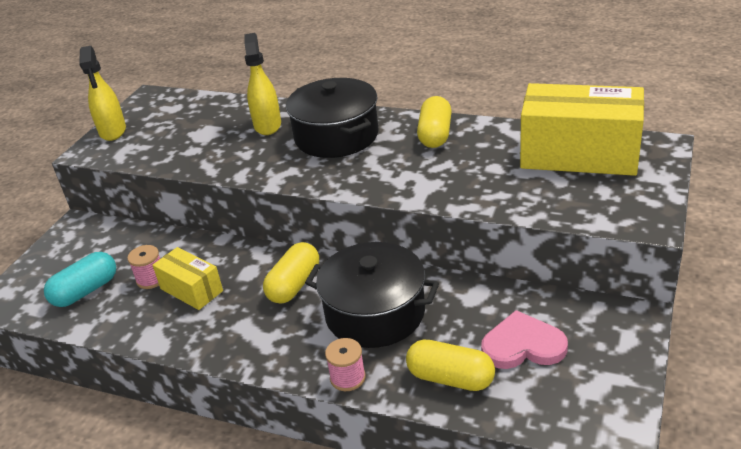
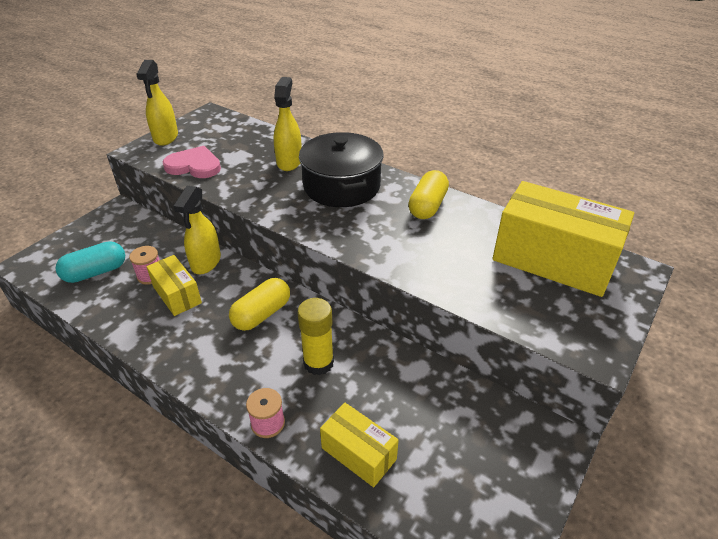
camera: 10 degrees right, 5 degrees up
black pot [305,242,439,348] -> yellow glue stick [297,298,334,375]
yellow capsule [406,340,495,391] -> yellow box [320,403,399,487]
pink heart [481,310,568,369] -> pink heart moved to [163,146,221,178]
none -> yellow spray bottle [173,186,221,274]

